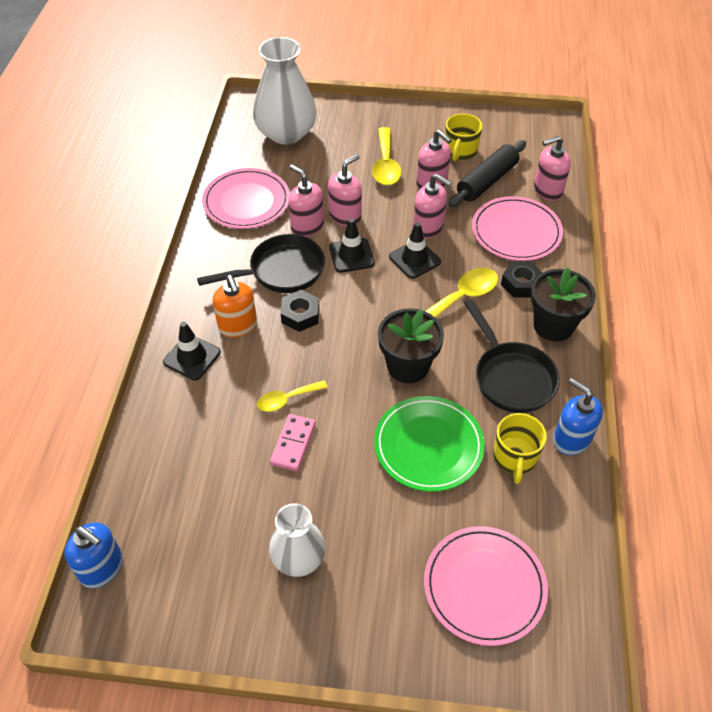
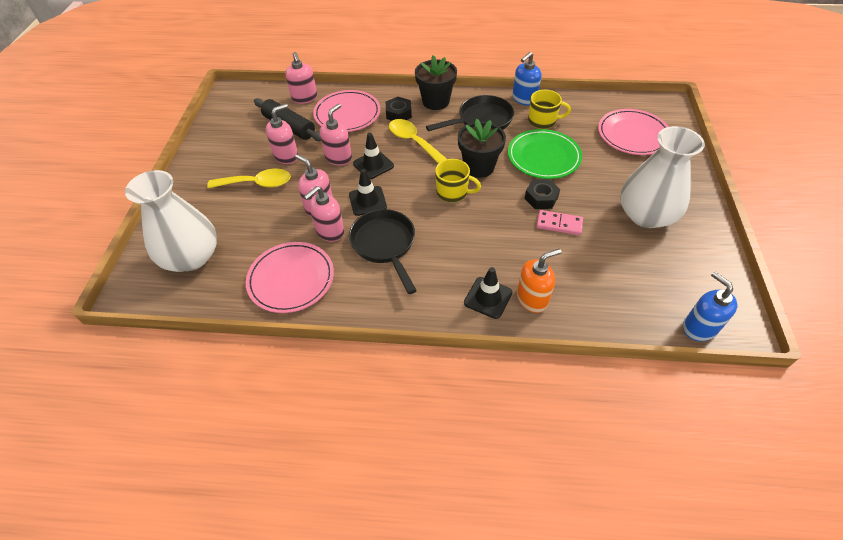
camera: 90 degrees left, 0 degrees up
blue soap dispenser [64,522,123,588] -> blue soap dispenser turned 60 degrees counterclockwise [683,272,738,341]
orange soap dispenser [213,275,257,337] -> orange soap dispenser moved to [517,249,562,313]
yellow spoon [257,380,328,412] -> none
white vase [269,503,326,577] -> white vase [620,126,705,228], size x1.66
black nut [281,290,319,332] -> black nut moved to [524,179,560,209]
yellow mug [445,113,483,161] -> yellow mug moved to [435,159,481,202]

